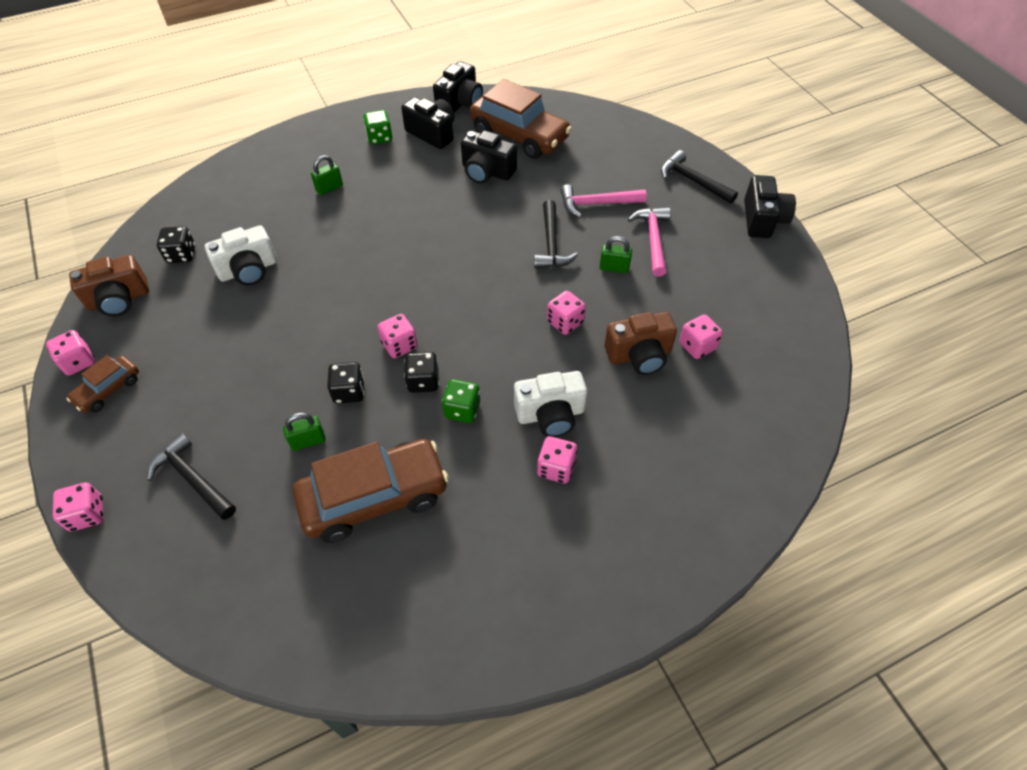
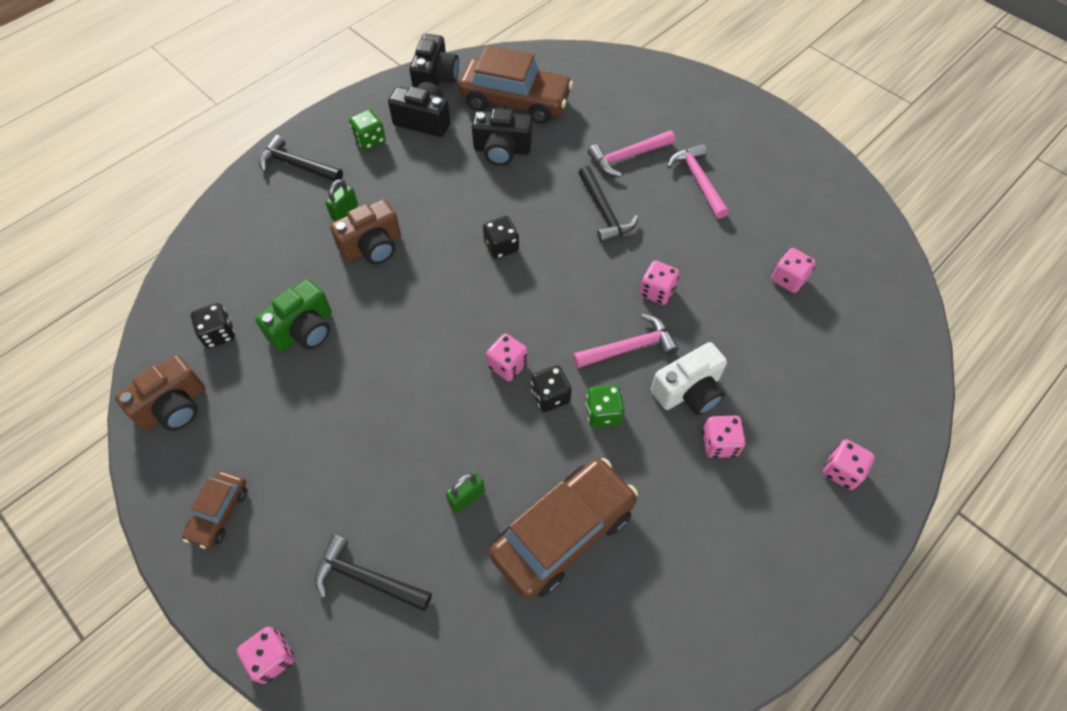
camera: 20 degrees left, 5 degrees up
pink dice [46,330,95,376] -> pink dice moved to [823,439,875,490]
white camera [205,225,277,286] -> green camera [255,279,332,352]
black dice [327,362,365,404] -> black dice moved to [483,216,519,259]
green padlock [600,236,632,273] -> none
brown camera [604,312,677,375] -> brown camera moved to [330,199,401,264]
black hammer [661,150,738,204] -> black hammer moved to [259,135,343,181]
black camera [744,175,796,238] -> none
none -> pink hammer [573,314,678,368]

